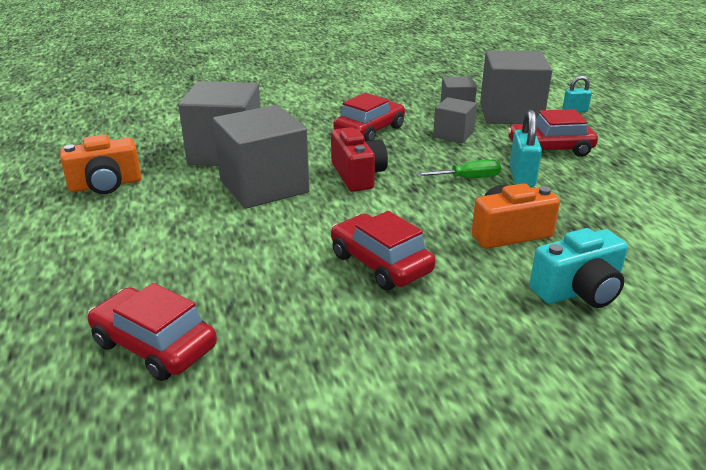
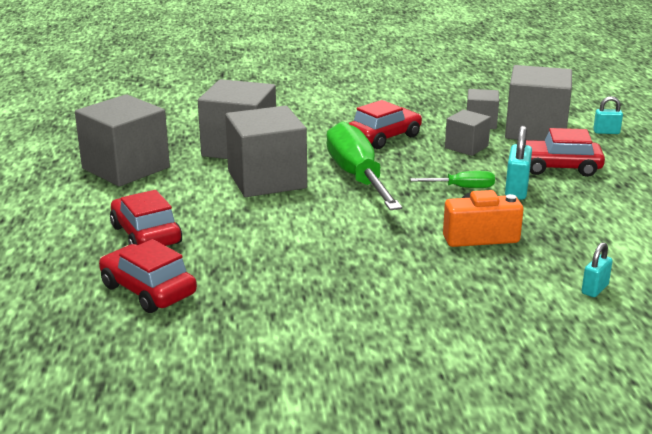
camera: 10 degrees right, 5 degrees down
orange camera [60,135,142,194] -> grey cube [75,94,170,187]
red camera [331,127,388,192] -> green screwdriver [327,121,402,210]
red car [331,211,436,290] -> red car moved to [110,190,182,246]
turquoise camera [529,228,628,308] -> none
none -> turquoise padlock [582,242,613,297]

